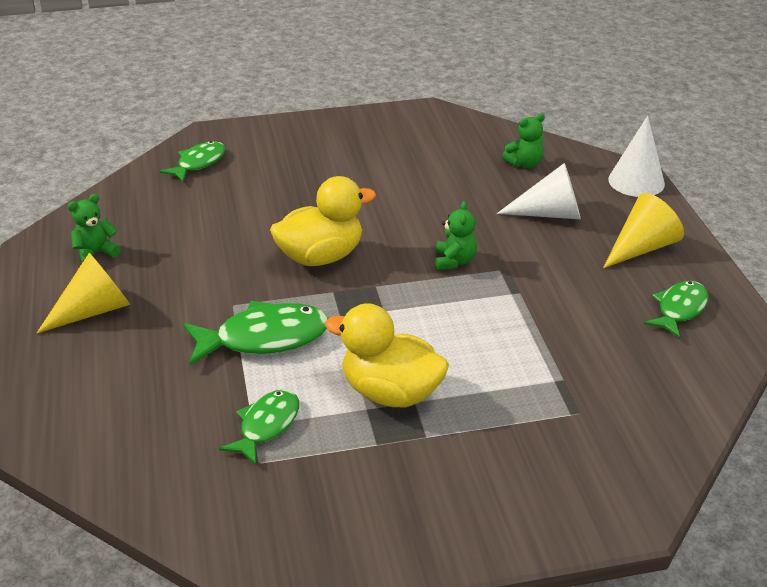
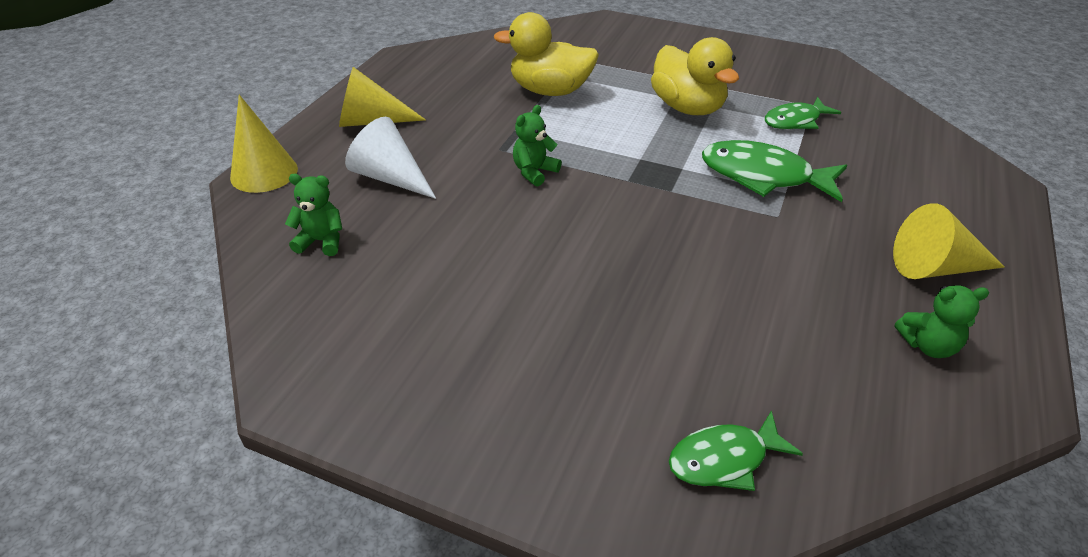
camera: 145 degrees left, 5 degrees up
yellow duck [270,176,376,266] -> yellow duck moved to [494,12,599,96]
white cone [608,116,665,197] -> yellow cone [230,95,298,193]
green fish [644,281,709,339] -> none

